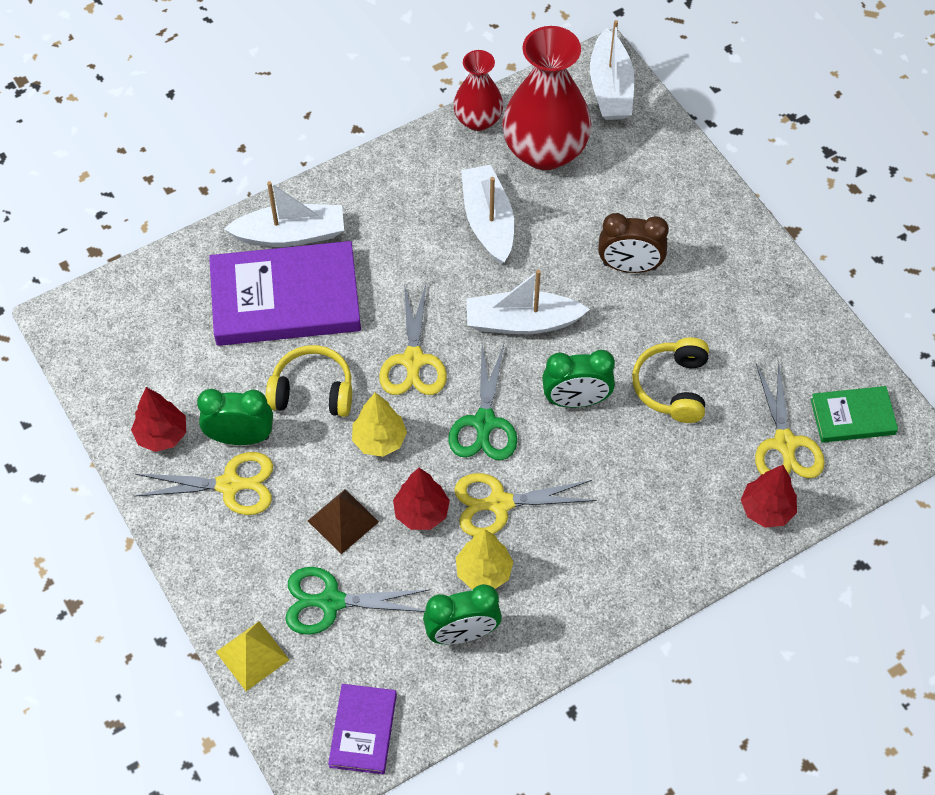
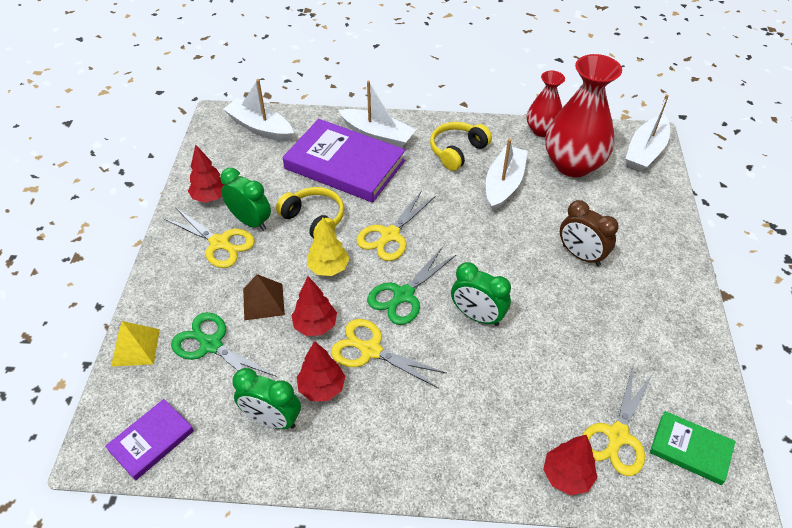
camera: 35 degrees right, 10 degrees down
yellow tree [456,529,513,590] -> red tree [297,341,345,401]
white boat [467,270,590,334] -> white boat moved to [223,79,294,142]
yellow headphones [632,337,709,423] -> yellow headphones moved to [430,122,492,171]

